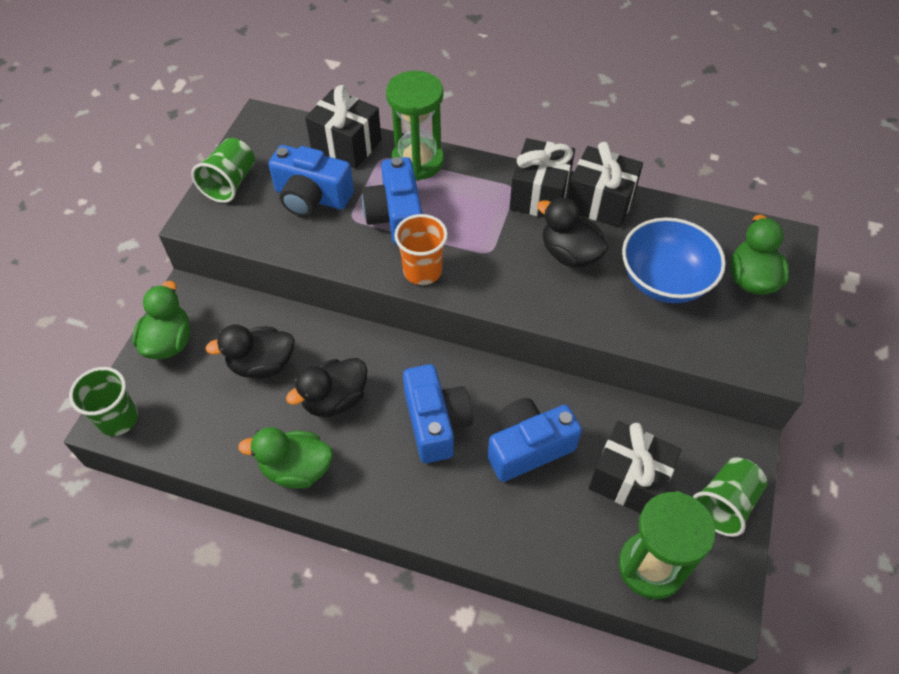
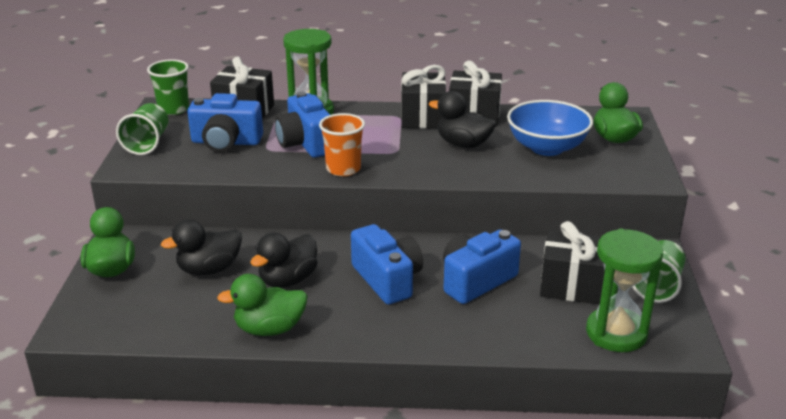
camera: 15 degrees left, 25 degrees down
green cup [69,367,138,436] -> green cup moved to [147,59,189,115]

